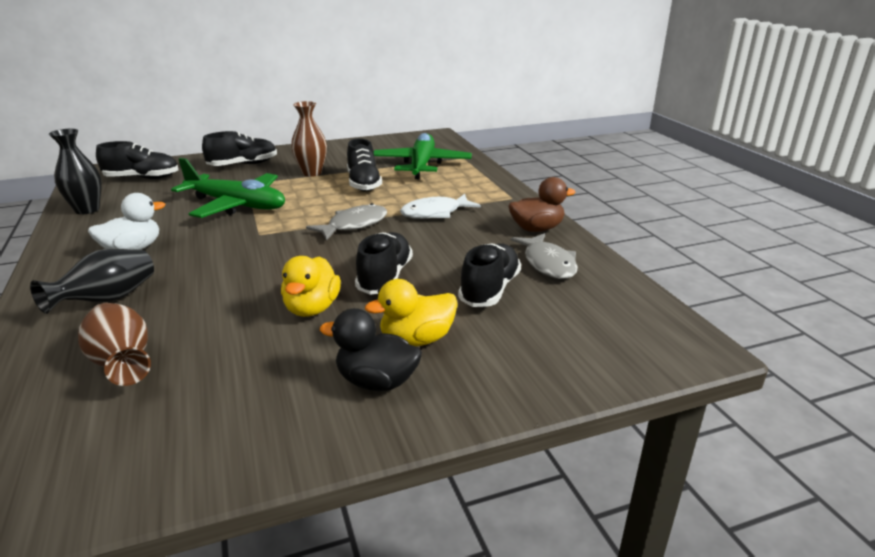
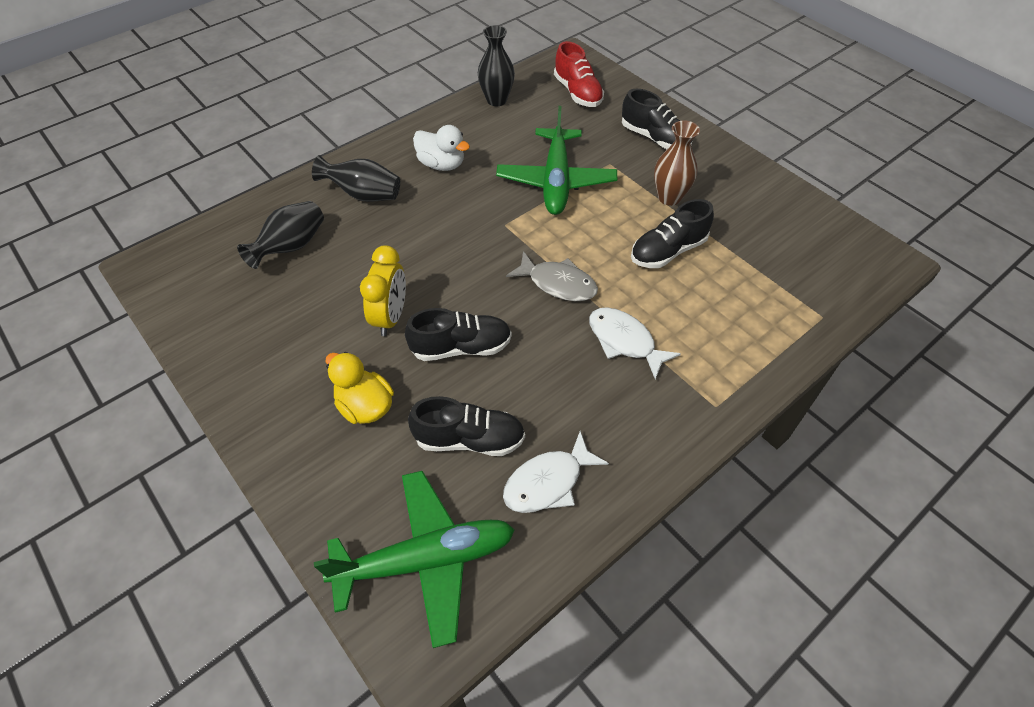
camera: 70 degrees right, 25 degrees up
brown vase [78,303,151,386] -> black vase [237,201,324,269]
black shoe [96,141,179,179] -> red shoe [554,41,604,107]
yellow duck [281,256,341,317] -> yellow clock [360,245,406,336]
black duck [320,308,422,391] -> none
green plane [374,133,472,179] -> green plane moved to [314,471,515,648]
brown duck [508,177,576,232] -> none
grey fish [511,233,578,279] -> white fish [503,431,609,513]

